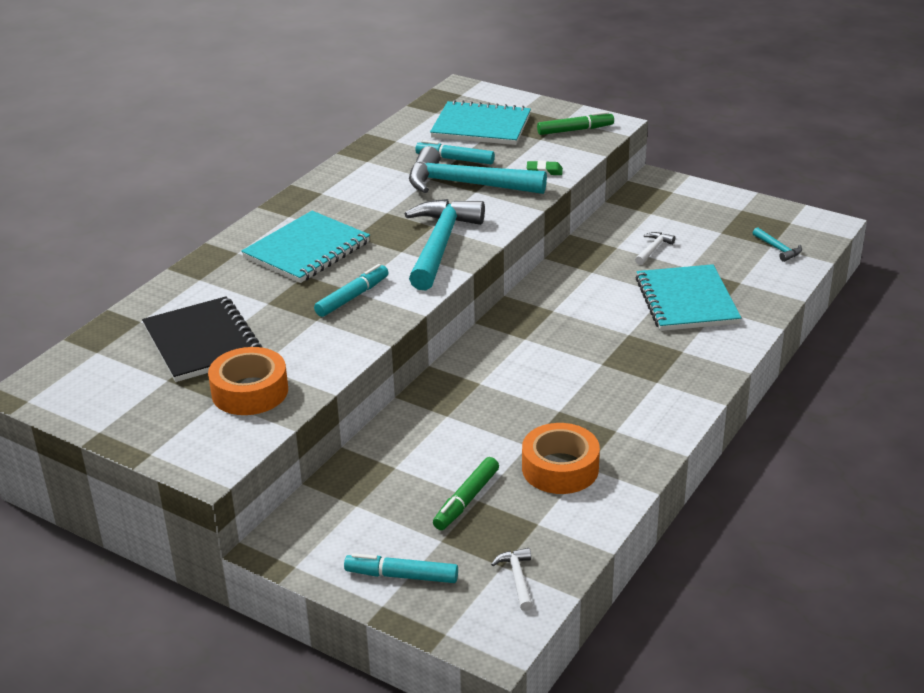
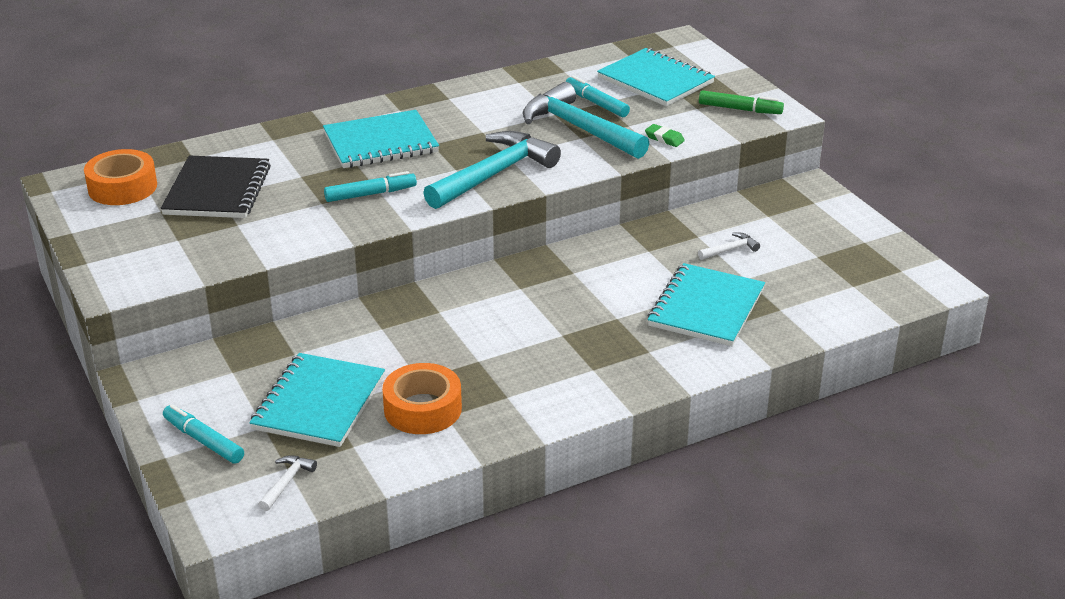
camera: 30 degrees right, 0 degrees up
orange tape [208,347,288,415] -> orange tape moved to [84,149,157,205]
green marker [433,457,499,530] -> turquoise notebook [249,353,385,447]
turquoise hammer [753,227,802,262] -> none

